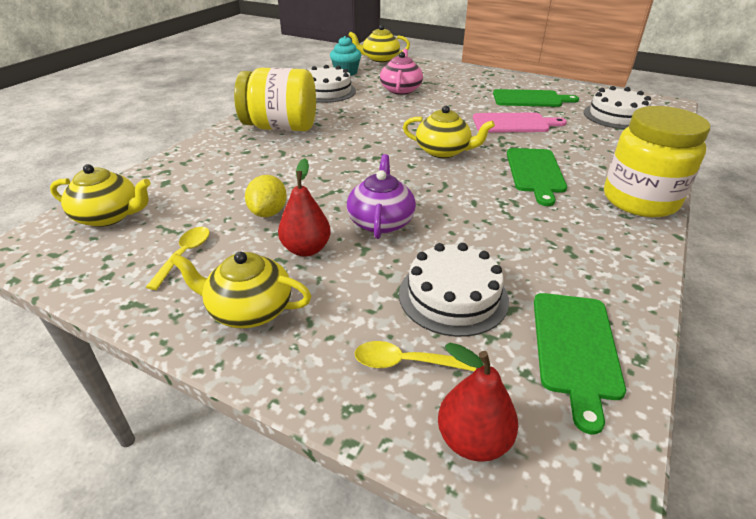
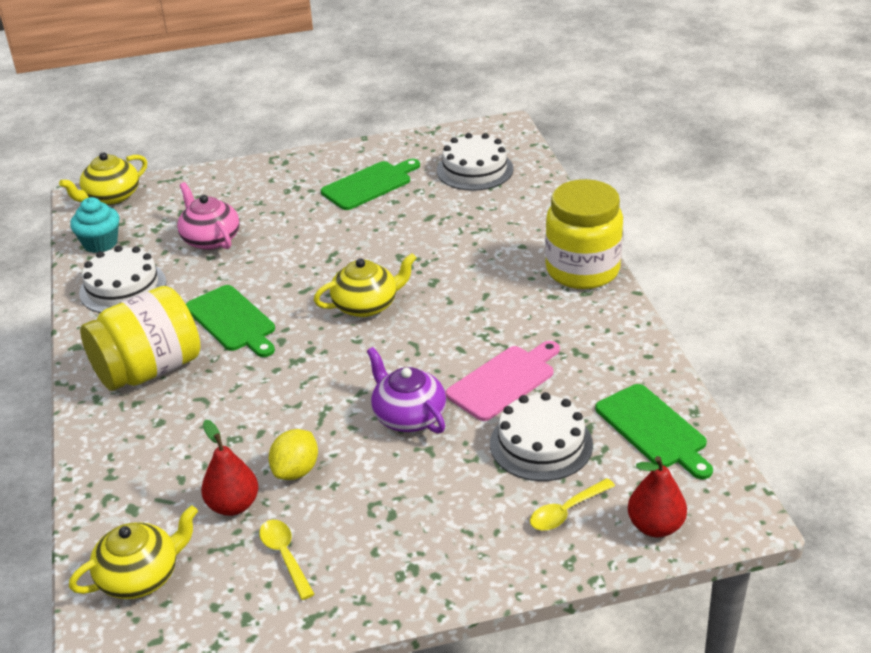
camera: 40 degrees left, 0 degrees up
yellow teapot [170,252,311,328] -> none
yellow lemon [245,175,287,217] -> yellow lemon turned 60 degrees clockwise [269,429,318,480]
red pear [278,158,331,257] -> red pear moved to [201,420,258,516]
pink cutting board [473,113,567,133] -> pink cutting board moved to [446,341,560,421]
green cutting board [507,148,567,206] -> green cutting board moved to [186,285,275,357]

